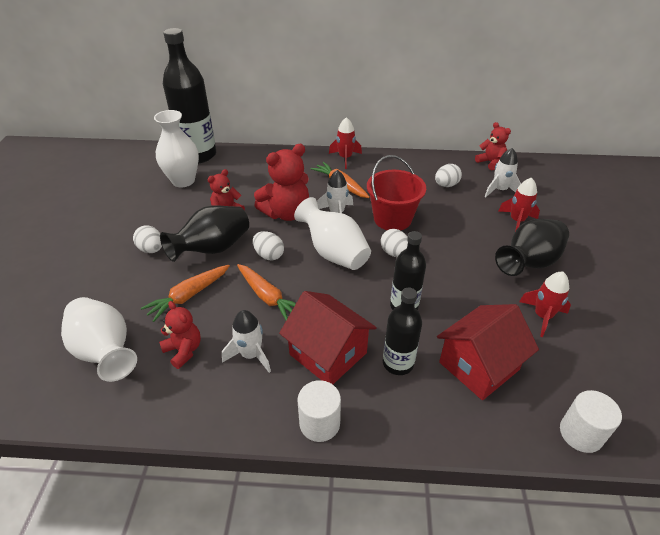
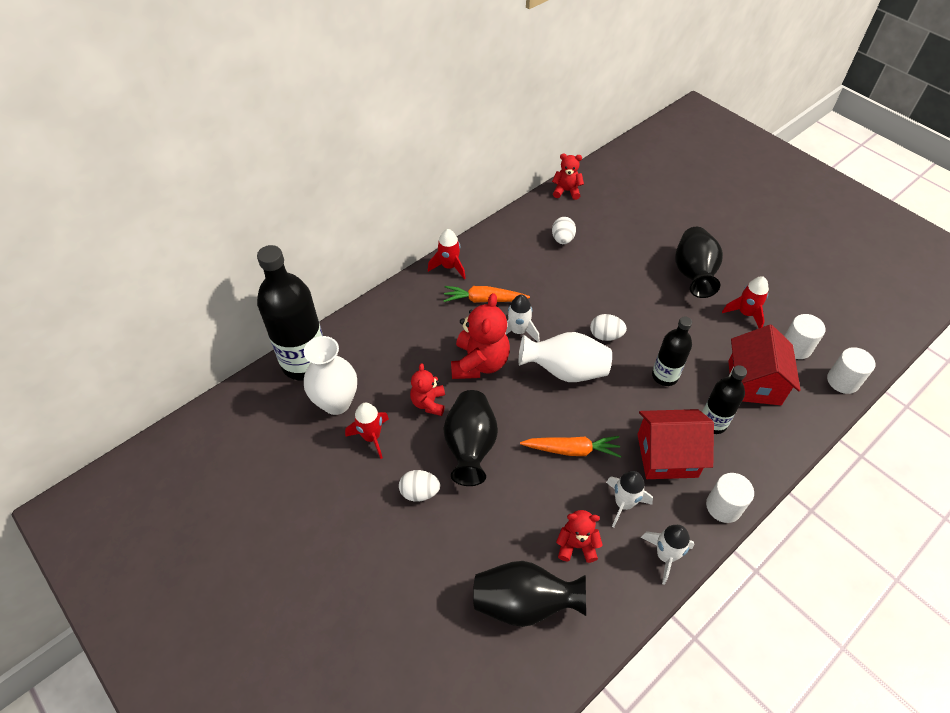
camera: 45 degrees left, 10 degrees up
white vase [61,297,137,382] -> black vase [473,561,586,627]
orange carrot [141,265,230,322] -> none
white egg [253,231,284,261] -> none
red bucket [367,155,426,231] -> none
white rocket [484,148,521,197] -> white rocket moved to [641,525,695,585]
red rocket [498,178,540,231] -> red rocket moved to [345,403,389,459]
none -> white cylinder [784,314,825,359]

